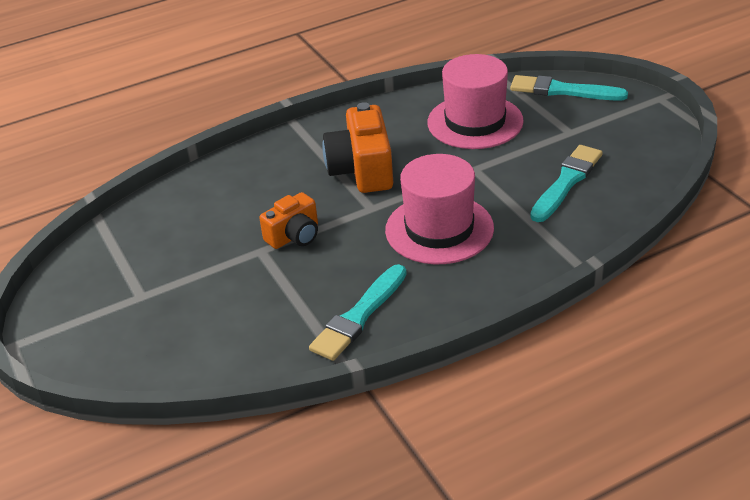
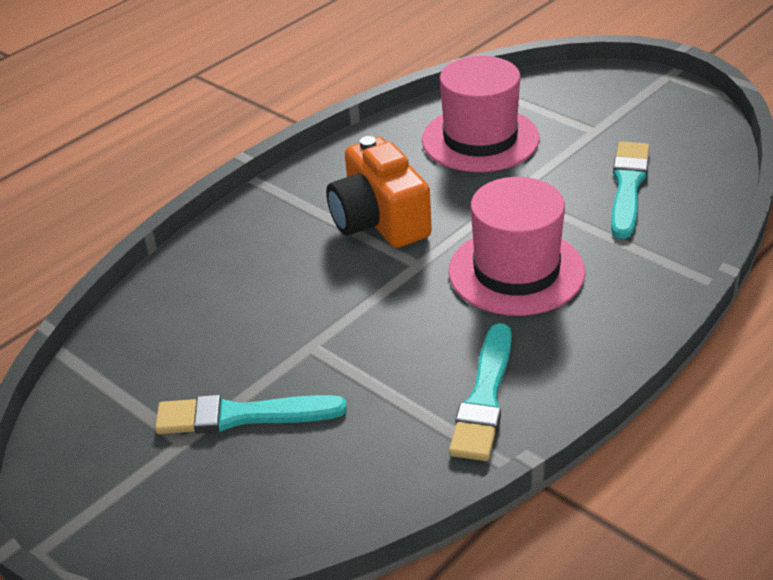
camera: 20 degrees left, 0 degrees up
orange camera [259,192,318,249] -> none
turquoise brush [510,75,628,101] -> turquoise brush moved to [155,395,347,434]

